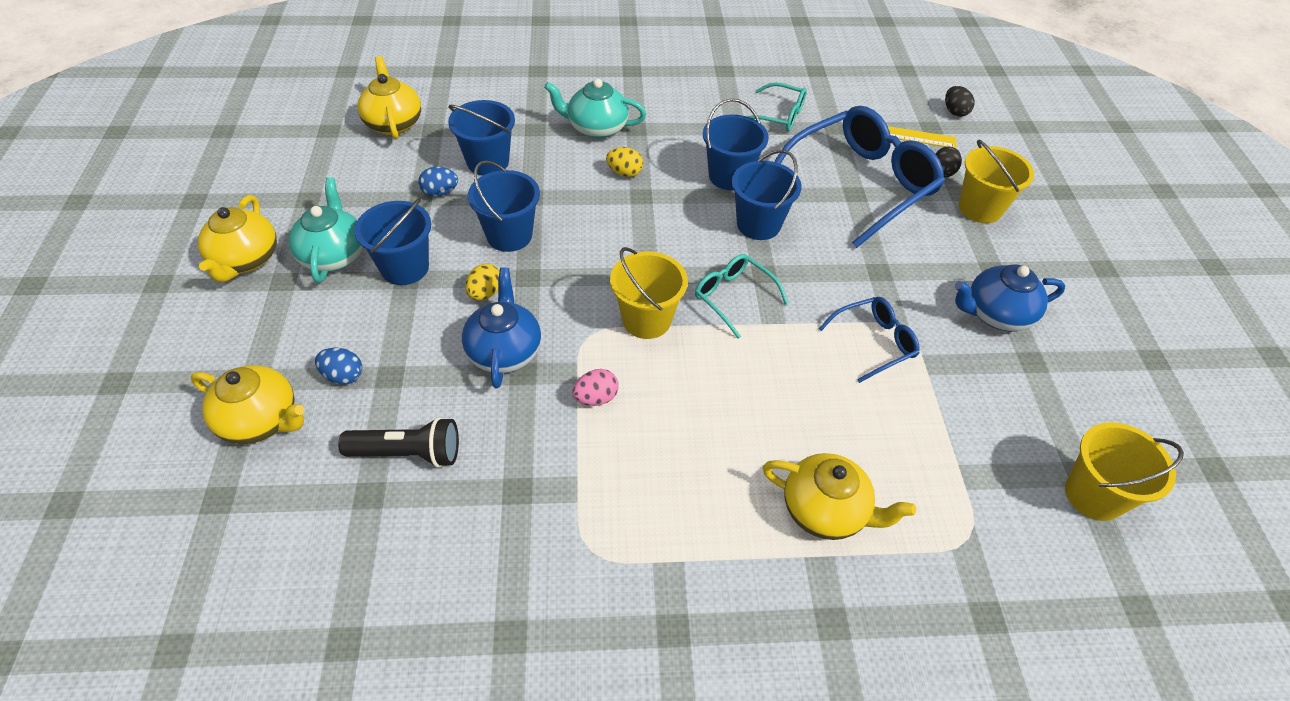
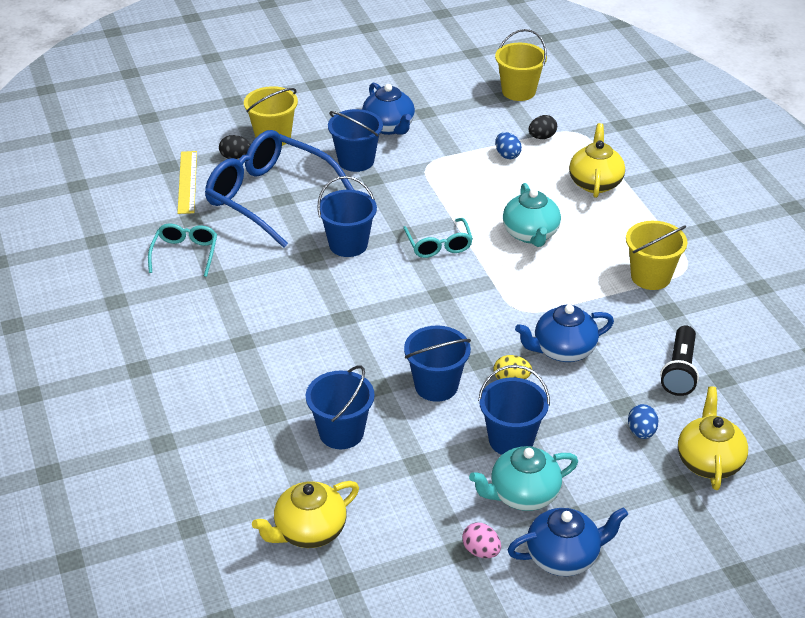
camera: 105 degrees left, 10 degrees down
yellow teapot [198,195,277,282] -> blue teapot [508,508,628,576]
black flashlight [338,417,459,468] -> black flashlight turned 150 degrees counterclockwise [660,325,699,396]
blue egg [418,167,458,197] -> blue egg moved to [495,132,522,159]
turquoise teapot [544,78,646,139] -> turquoise teapot moved to [503,183,561,247]
pink egg [572,369,619,406] -> pink egg moved to [462,523,501,558]
yellow egg [606,147,643,177] -> none
yellow bucket [610,247,688,339] -> yellow bucket moved to [626,221,687,290]
turquoise glasses [695,254,789,338] -> turquoise glasses turned 45 degrees counterclockwise [403,218,473,258]
blue bucket [703,98,769,190] -> blue bucket moved to [328,109,383,172]
blue glasses [819,297,920,383] -> none
black egg [945,86,975,117] -> black egg moved to [528,115,557,139]

